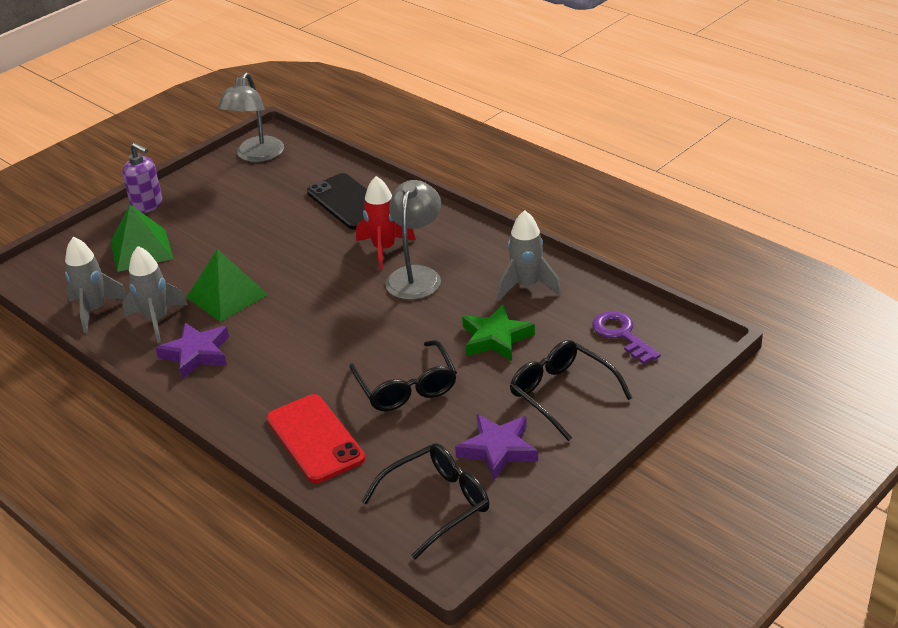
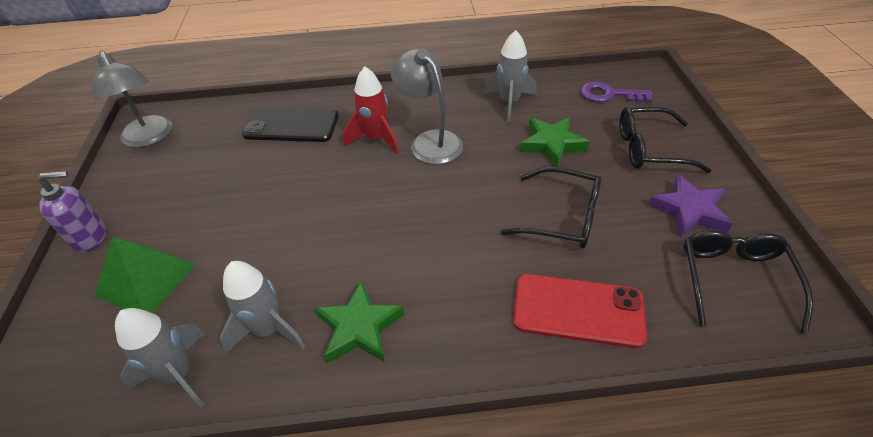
camera: 50 degrees left, 10 degrees up
purple star [155,323,229,379] -> green star [315,281,404,364]
green pyramid [186,249,268,322] -> none

